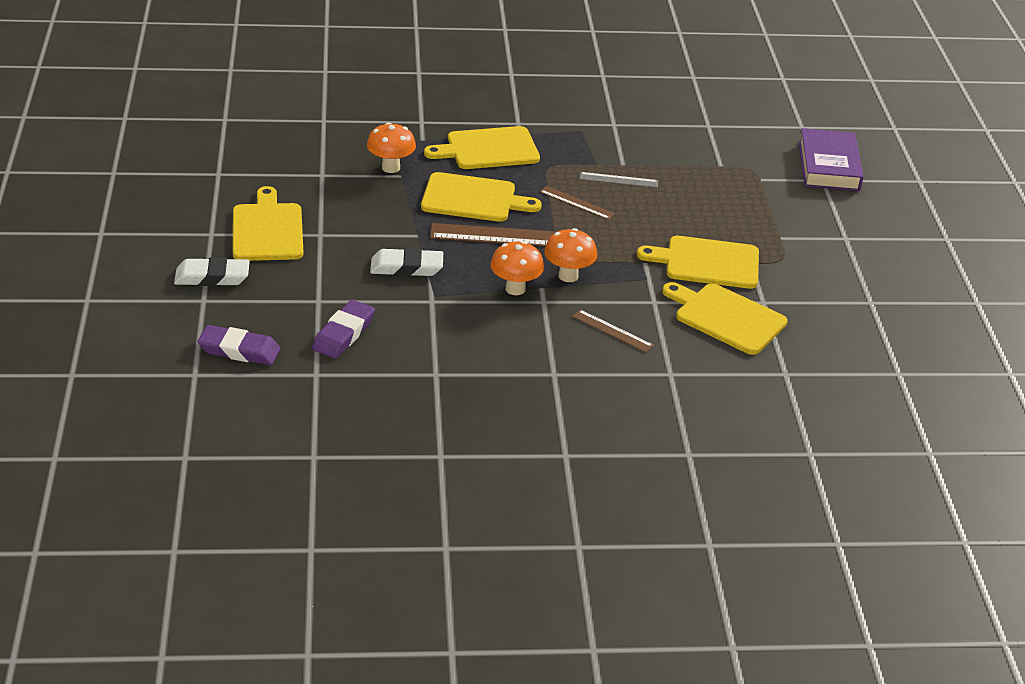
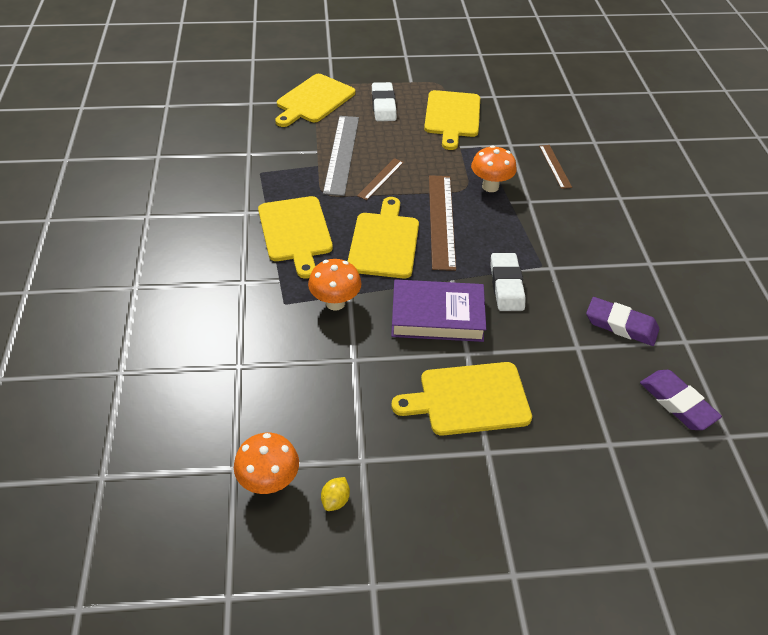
camera: 90 degrees left, 10 degrees up
white eraser [174,257,250,286] -> white eraser moved to [372,82,397,121]
purple eraser [198,325,280,365] -> purple eraser turned 45 degrees counterclockwise [640,370,722,430]
orange mushroom [490,241,544,295] -> orange mushroom moved to [234,433,299,494]
brown ruler [572,310,654,352] -> brown ruler turned 45 degrees counterclockwise [539,145,572,189]
grey ruler [580,172,658,188] -> grey ruler [323,116,359,196], size x1.85
yellow cutting board [662,282,788,355] -> yellow cutting board moved to [275,74,355,127]
purple book [799,128,863,191] -> purple book moved to [391,280,486,342]
none -> yellow lemon [321,477,350,511]

